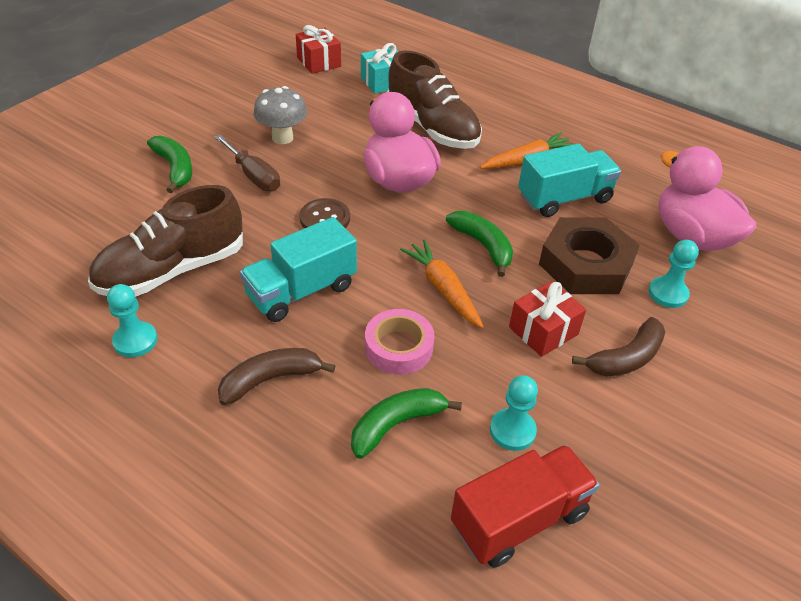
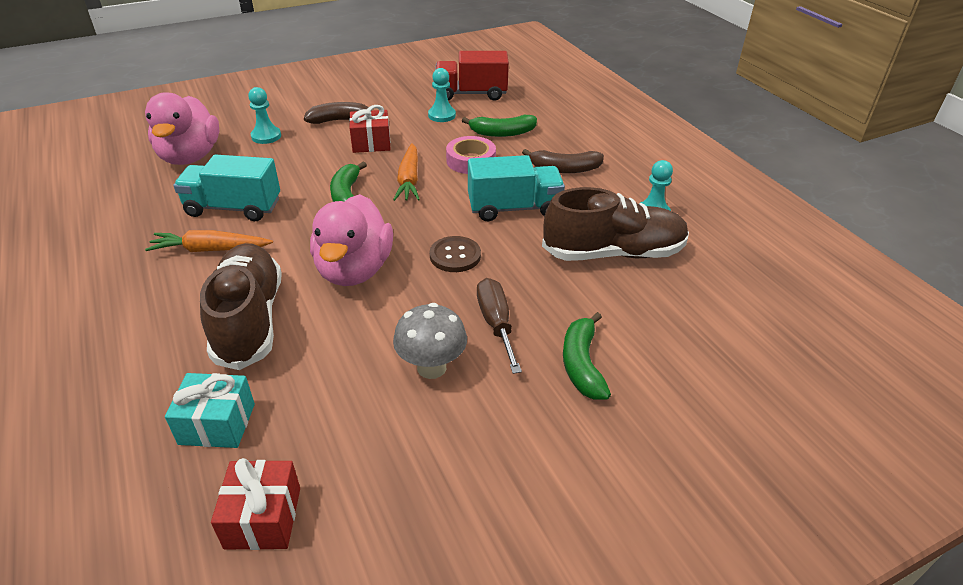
camera: 150 degrees left, 5 degrees down
brown nut [539,217,640,294] -> none

